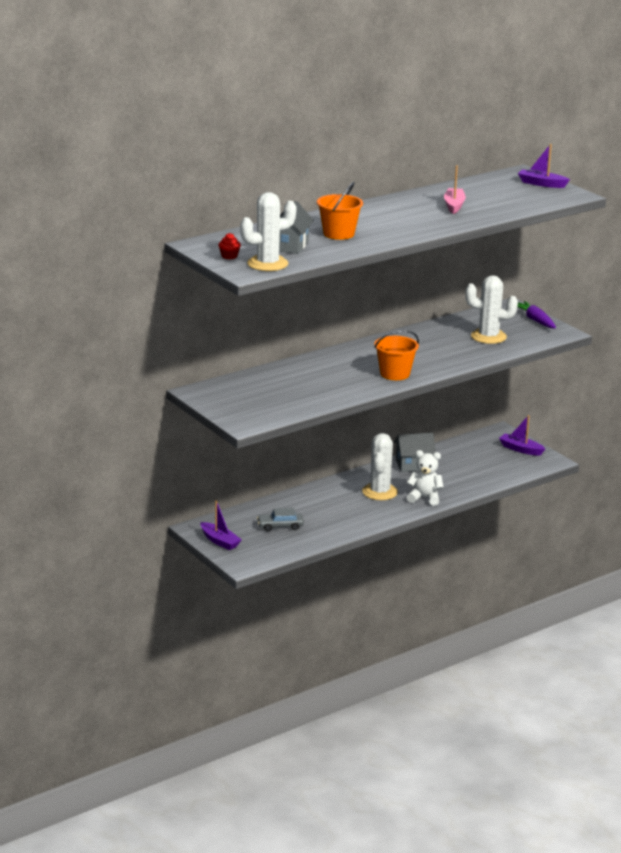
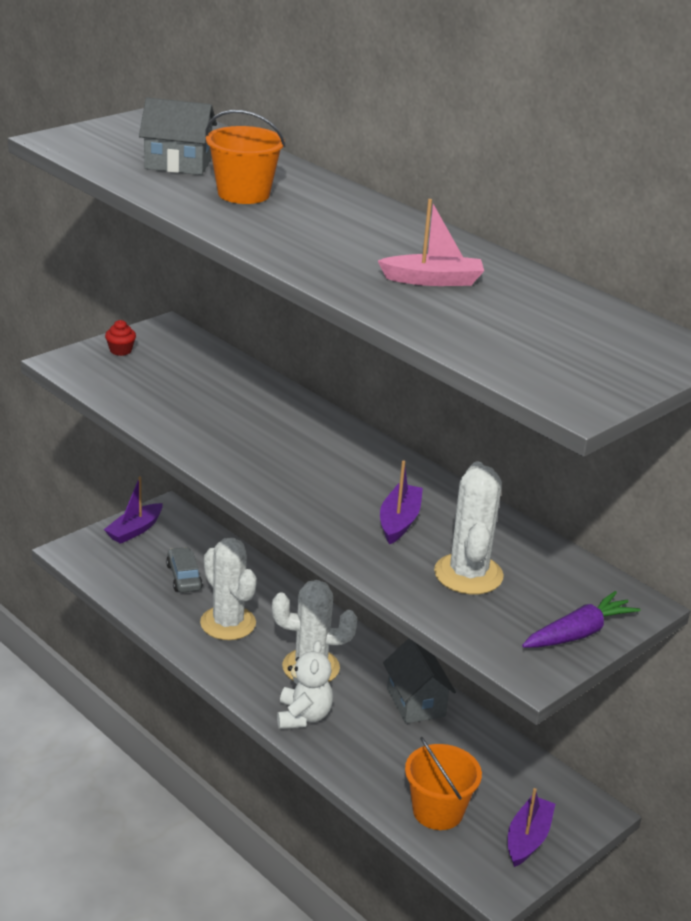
camera: 80 degrees right, 5 degrees up
red cupcake [219,233,241,259] -> red cupcake moved to [105,320,136,356]
white cactus [240,192,296,271] -> white cactus moved to [200,538,257,640]
orange bucket [374,330,419,380] -> orange bucket moved to [405,737,482,830]
purple boat [518,144,570,188] -> purple boat moved to [380,460,423,544]

